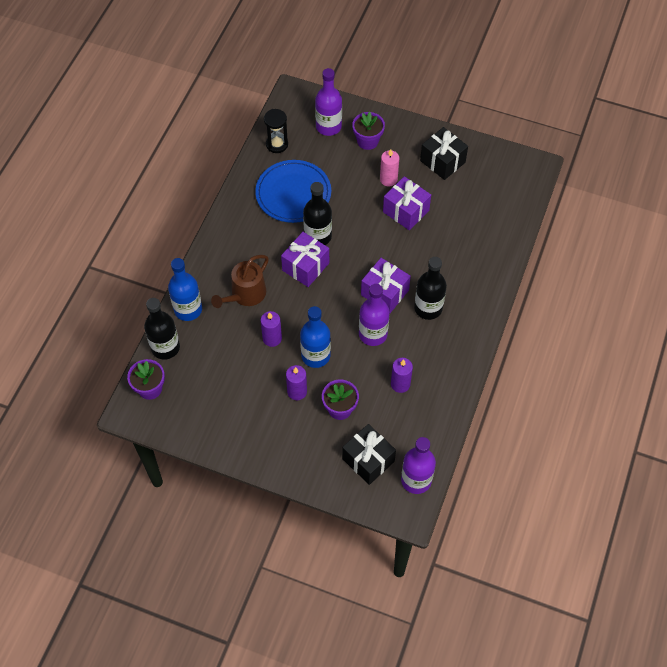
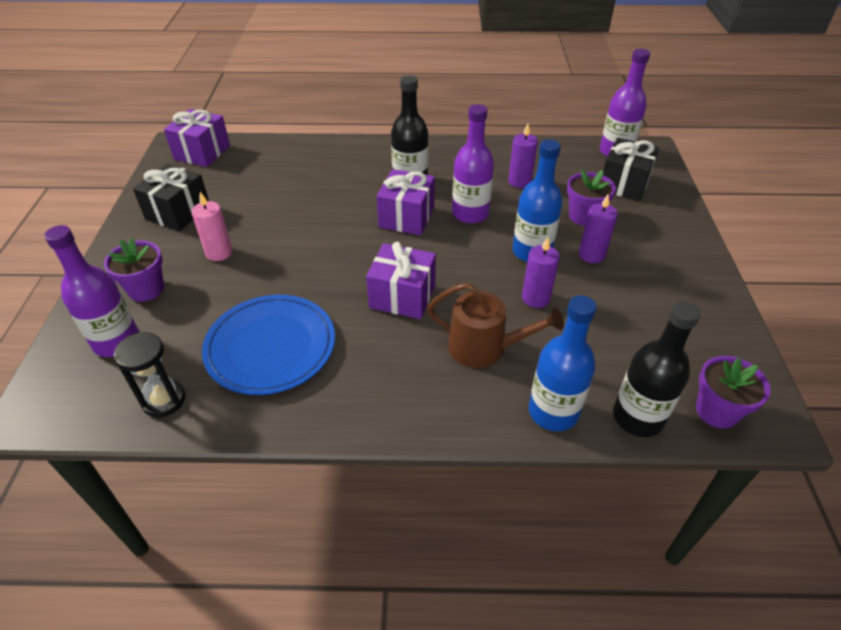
camera: 110 degrees left, 15 degrees down
black bottle [303,182,332,245] -> none
purple gift [383,176,431,230] -> purple gift moved to [164,109,230,167]

